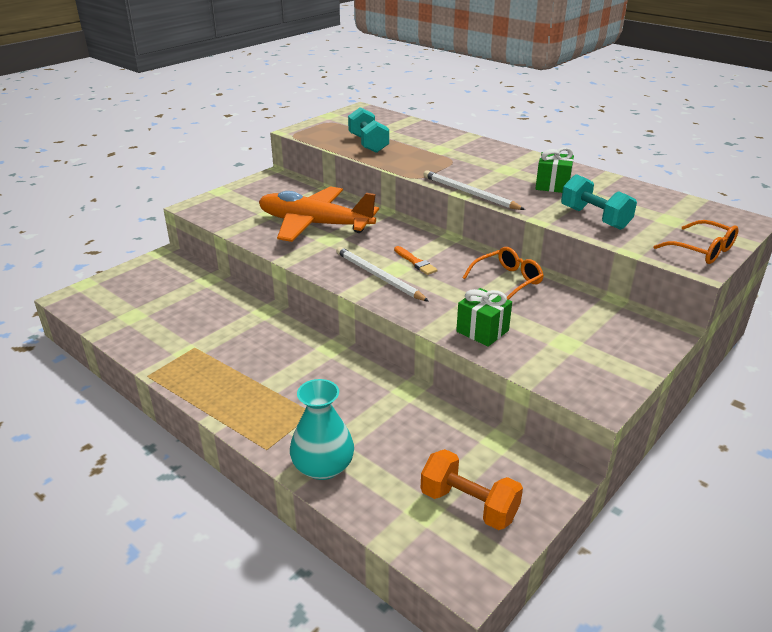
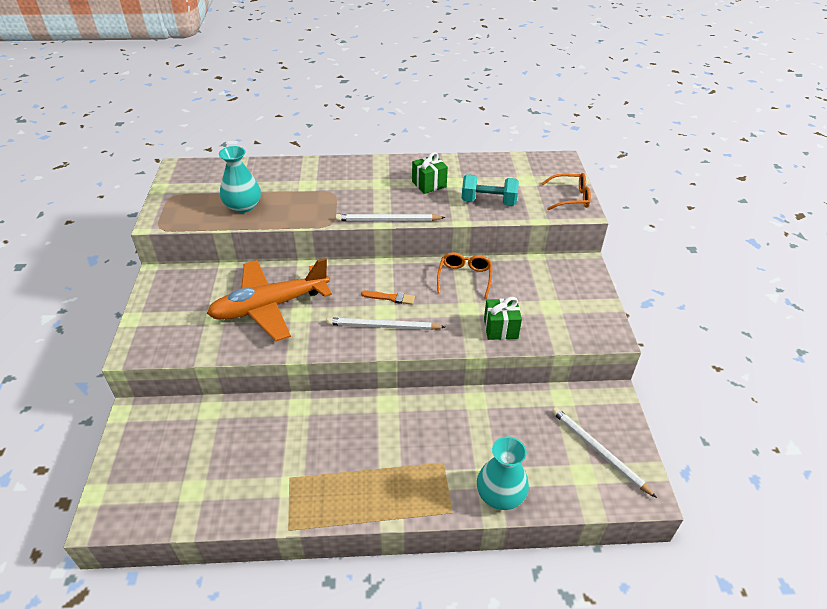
camera: 45 degrees left, 10 degrees up
turquoise dumbbell [348,107,389,153] -> turquoise vase [219,146,261,213]
orange dumbbell [421,449,523,530] -> white pencil [552,407,657,498]

